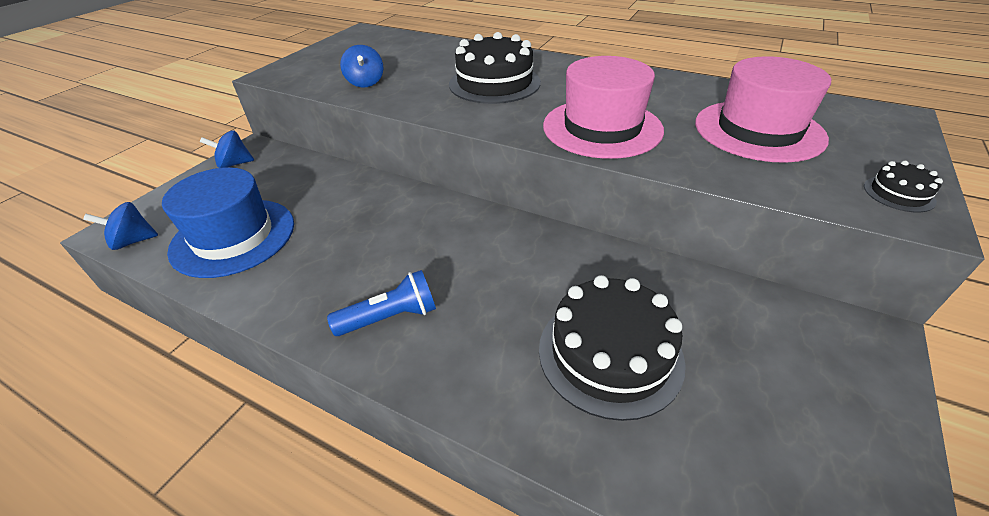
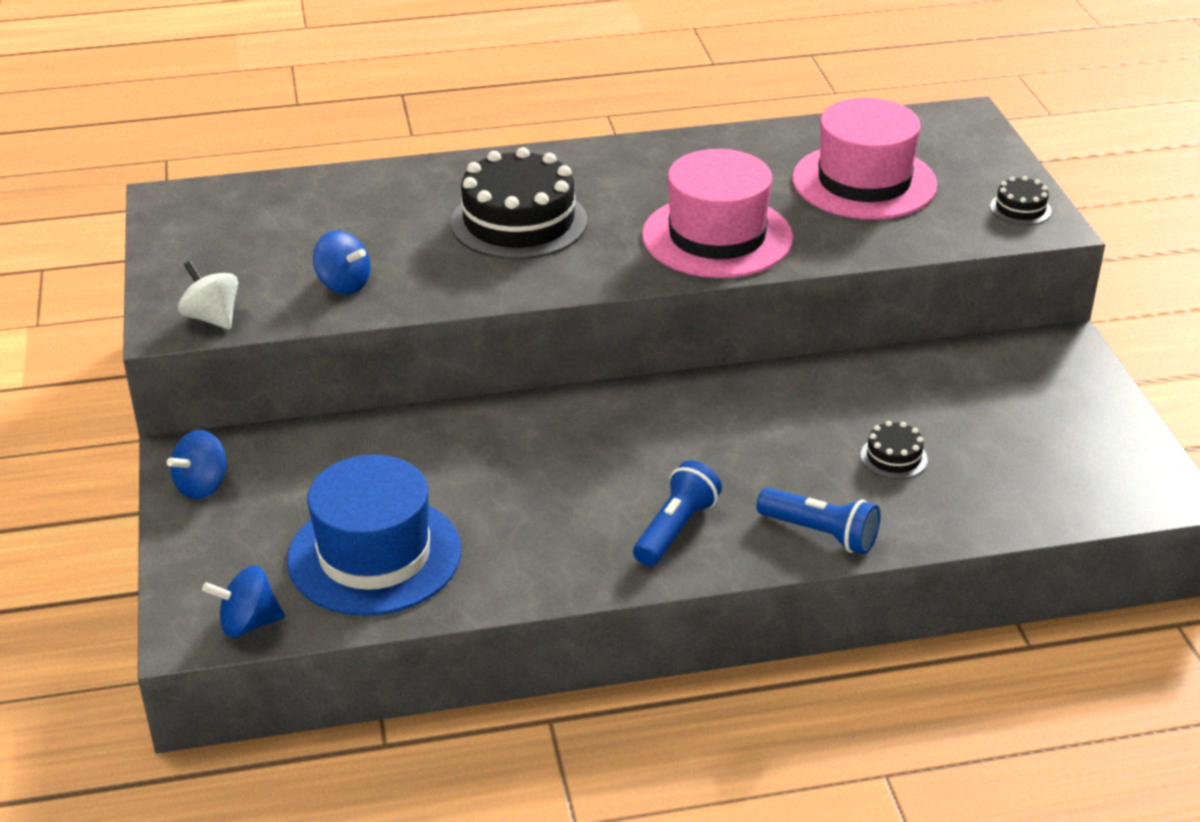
camera: 40 degrees left, 5 degrees down
blue spinning top [83,202,158,250] -> blue spinning top turned 45 degrees clockwise [202,566,285,638]
black cake [539,275,686,421] -> black cake [860,421,928,479], size x0.45
none -> white spinning top [178,261,238,329]
none -> blue flashlight [757,487,880,554]

